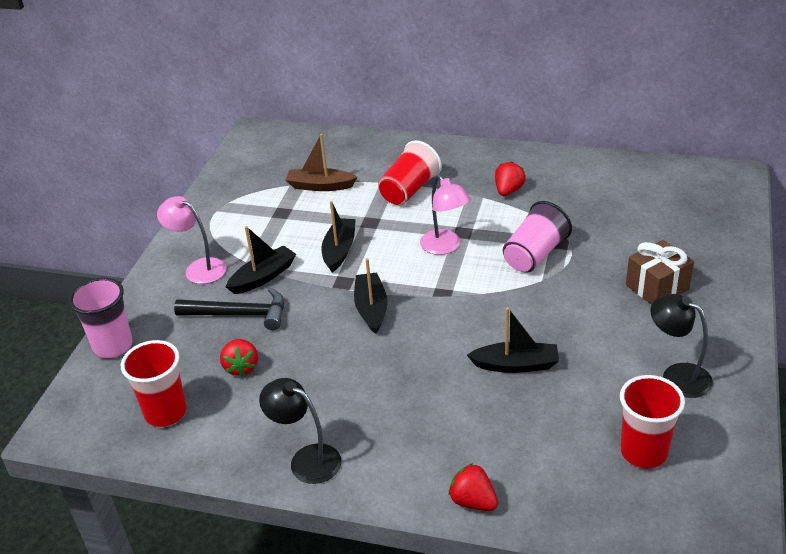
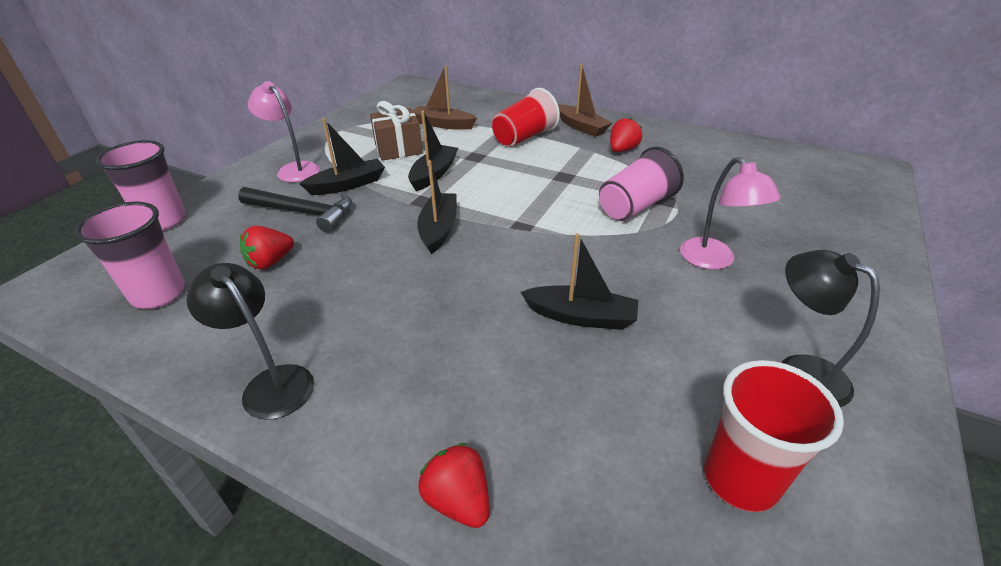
camera: 10 degrees right, 0 degrees up
red cup [121,340,187,427] -> pink cup [75,202,185,309]
red strawberry [220,339,258,377] -> red strawberry turned 45 degrees clockwise [240,226,294,269]
pink lamp [420,175,471,255] -> pink lamp moved to [680,157,781,270]
brown gift [626,240,694,305] -> brown gift moved to [370,101,423,161]
none -> brown boat [558,64,612,137]

